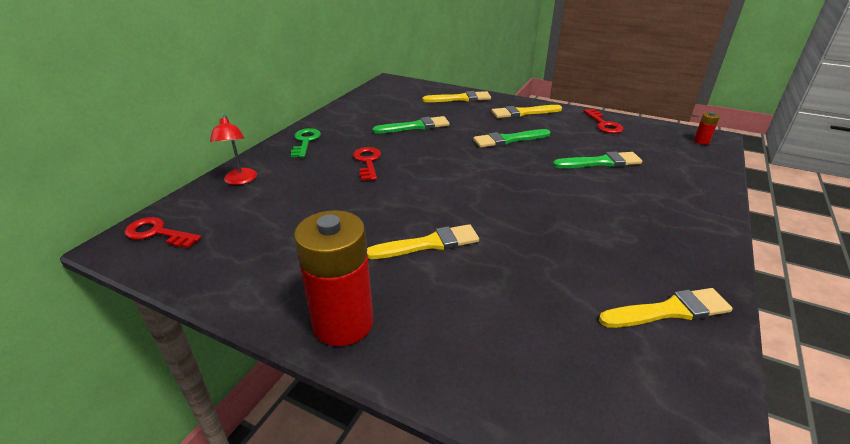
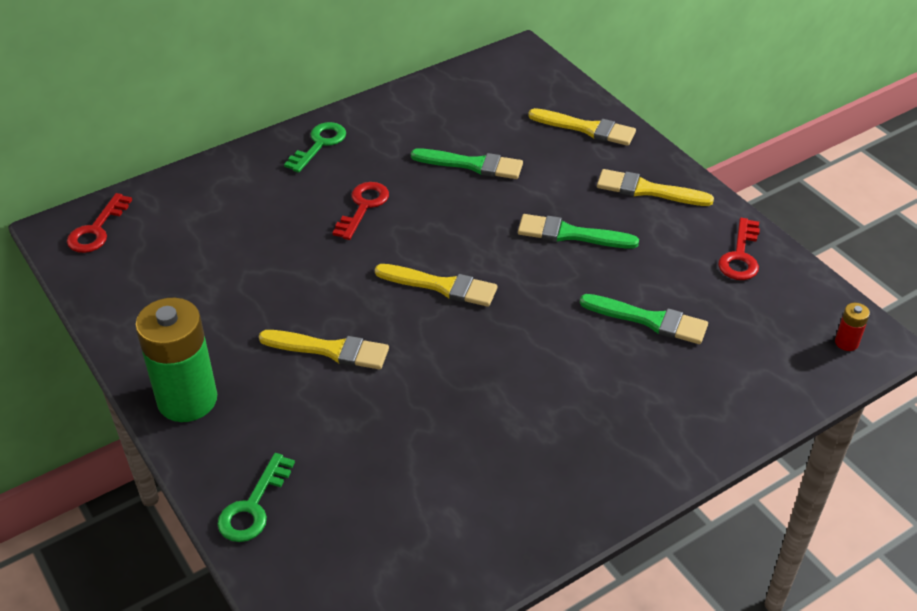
camera: 30 degrees right, 10 degrees up
red key [125,217,201,248] -> red key turned 120 degrees counterclockwise [67,193,132,253]
red lamp [210,115,257,185] -> none
red battery [294,210,373,346] -> green battery [135,298,217,422]
yellow brush [599,288,733,328] -> yellow brush moved to [375,264,497,307]
none -> green key [217,453,295,542]

